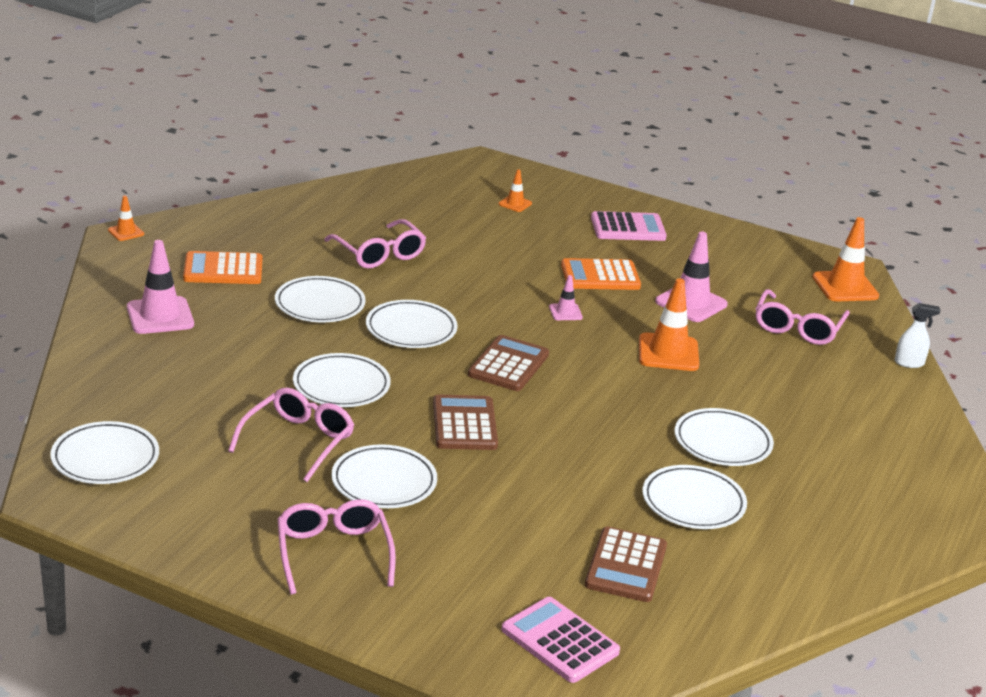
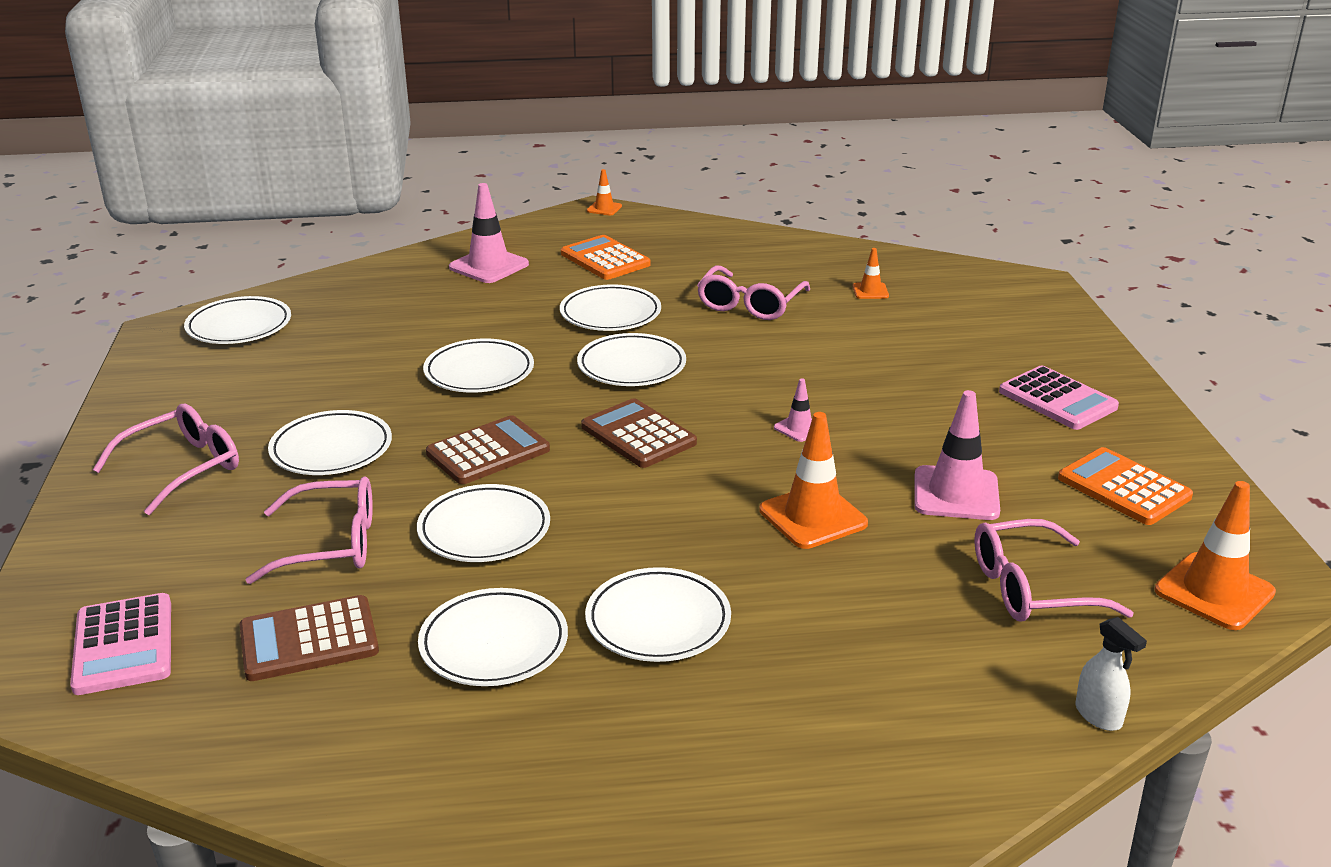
camera: 60 degrees right, 0 degrees up
pink glasses [228,388,354,482] -> pink glasses moved to [246,476,373,584]
brown calculator [468,335,549,391] -> brown calculator turned 120 degrees counterclockwise [581,398,697,468]
orange traffic cone [499,169,532,212] -> orange traffic cone moved to [853,248,889,299]
pink calculator [502,597,620,683] -> pink calculator turned 150 degrees clockwise [70,593,171,695]
orange calculator [561,258,641,290] -> orange calculator moved to [1058,447,1193,525]
none -> white plate [417,484,550,562]

